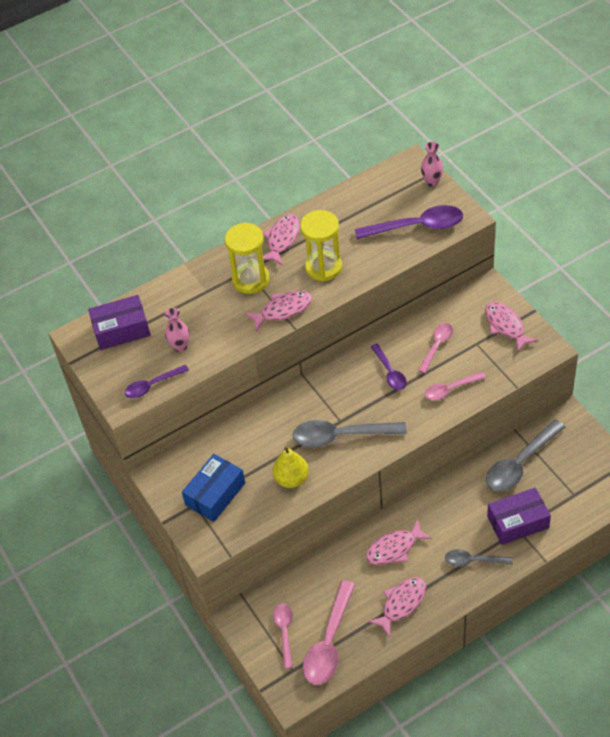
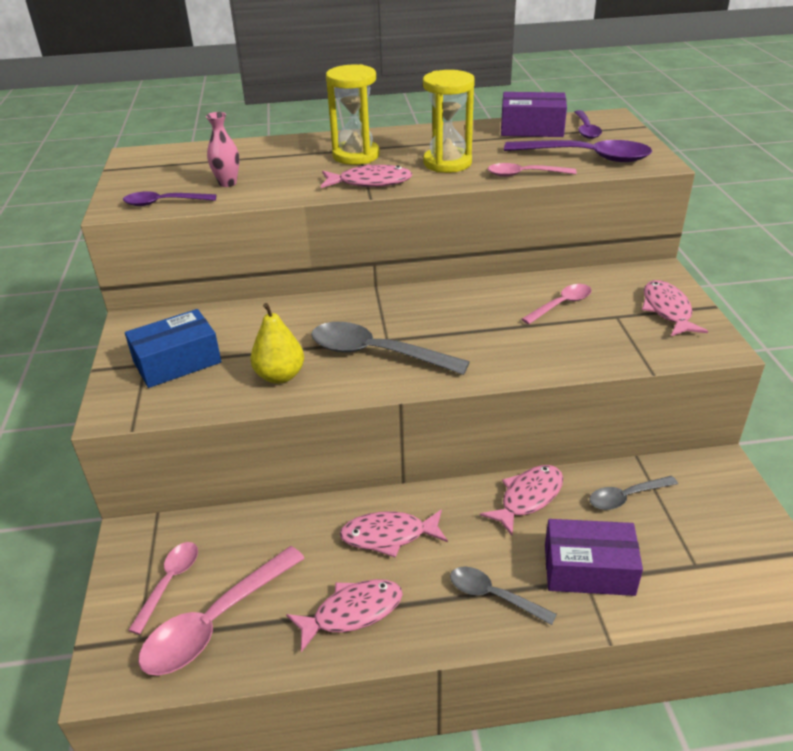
camera: 20 degrees right, 15 degrees down
purple box [88,295,151,350] -> purple box moved to [501,92,567,137]
pink fish [263,214,300,266] -> pink fish moved to [480,465,563,536]
purple spoon [371,344,407,390] -> purple spoon moved to [574,110,602,139]
pink vase [421,142,443,187] -> none
pink spoon [425,372,486,400] -> pink spoon moved to [488,163,577,177]
grey spoon [486,419,565,492] -> grey spoon [589,476,678,510], size x0.59

